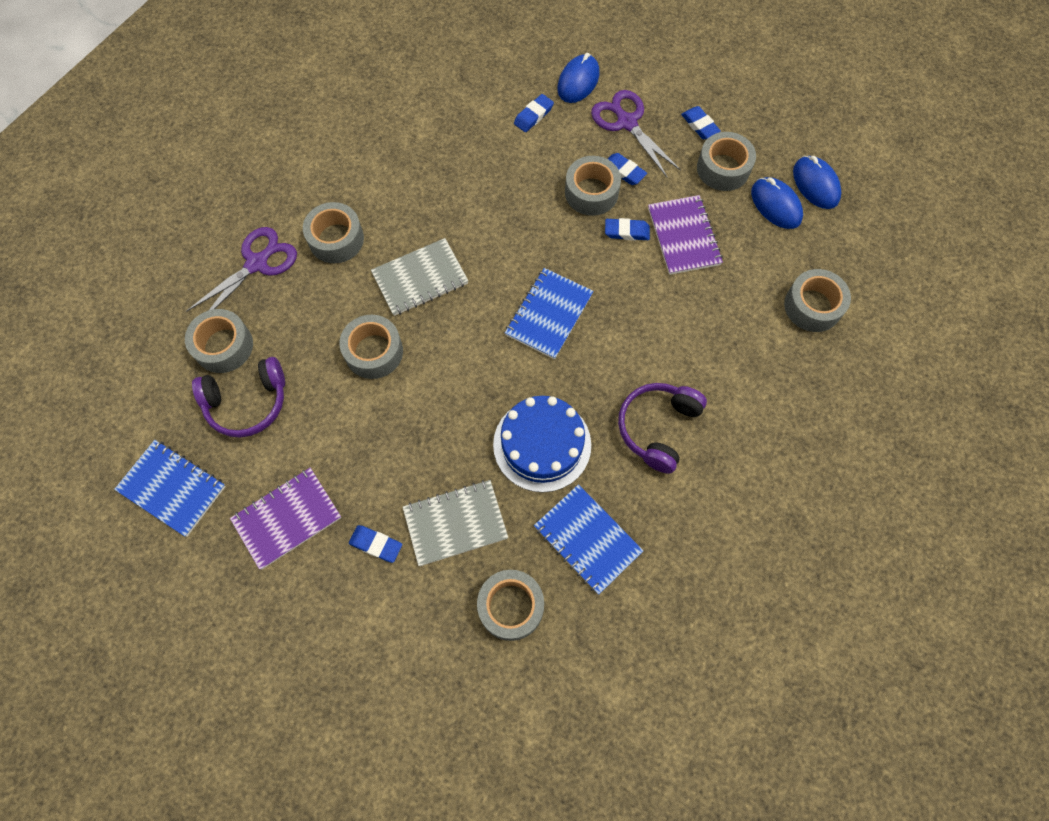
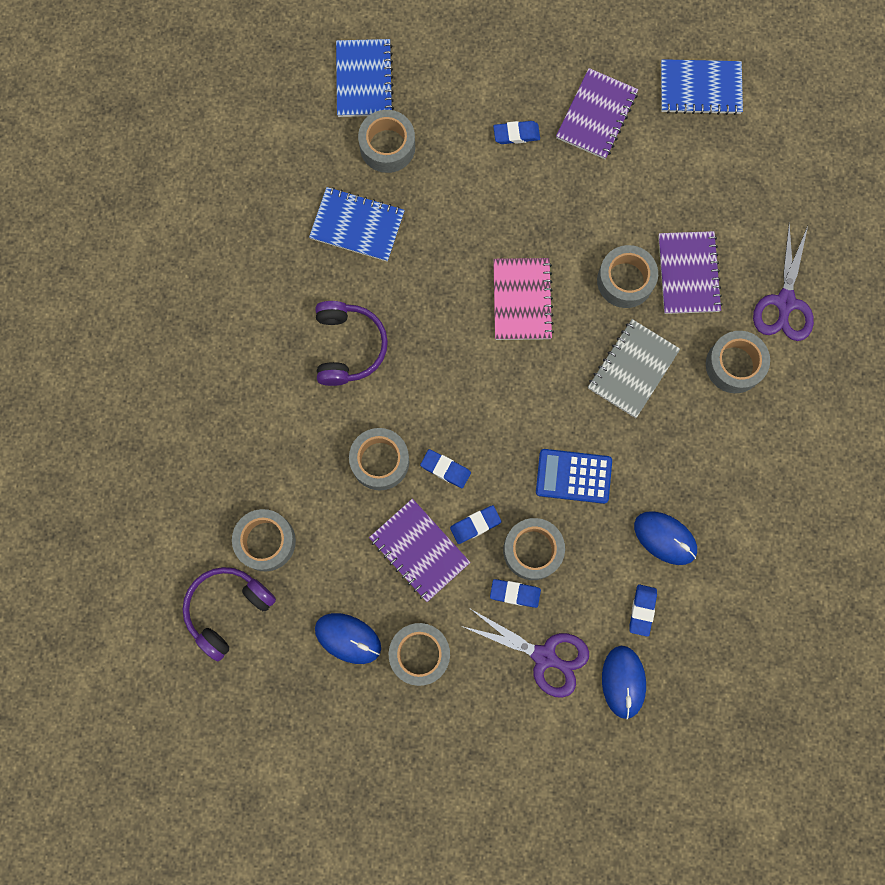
camera: 150 degrees right, 10 degrees up
grey tape [185,309,253,373] -> grey tape moved to [349,428,409,490]
purple headphones [192,357,285,438] -> purple headphones moved to [183,567,276,661]
grey notebook [403,480,508,566] -> none
blue cake [493,396,591,492] -> none
blue notebook [505,268,593,359] -> blue notebook moved to [336,39,394,117]
blue eraser [681,106,721,139] -> blue eraser moved to [420,449,471,488]
blue mouse [793,156,842,209] -> blue mouse moved to [634,511,697,565]
none -> pink notebook [493,258,554,340]
none -> blue calculator [536,449,612,504]
none -> purple notebook [658,231,723,314]

